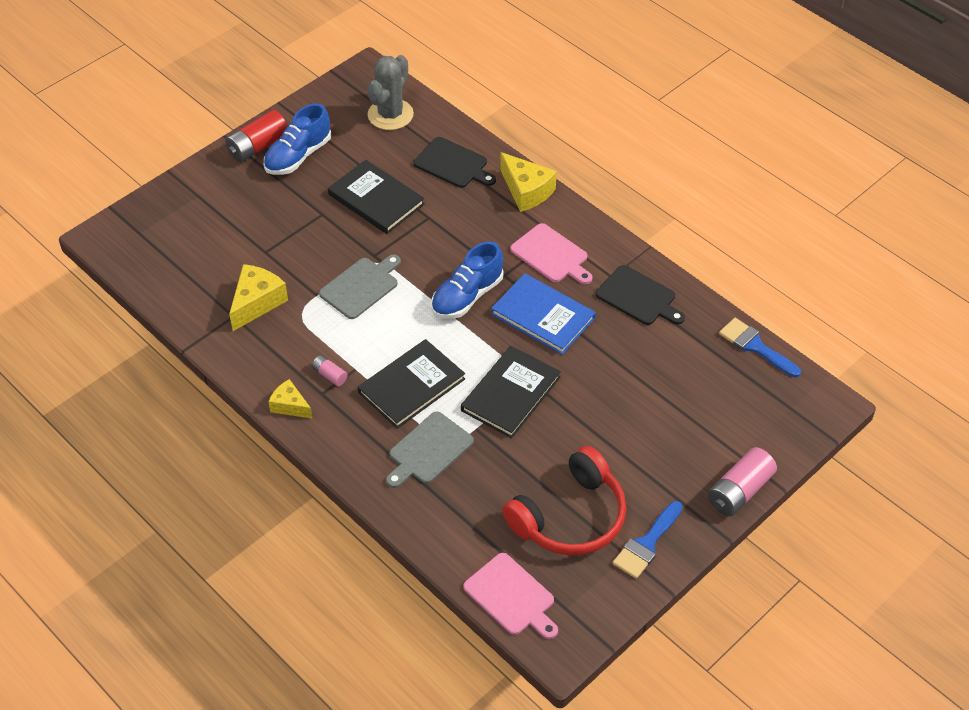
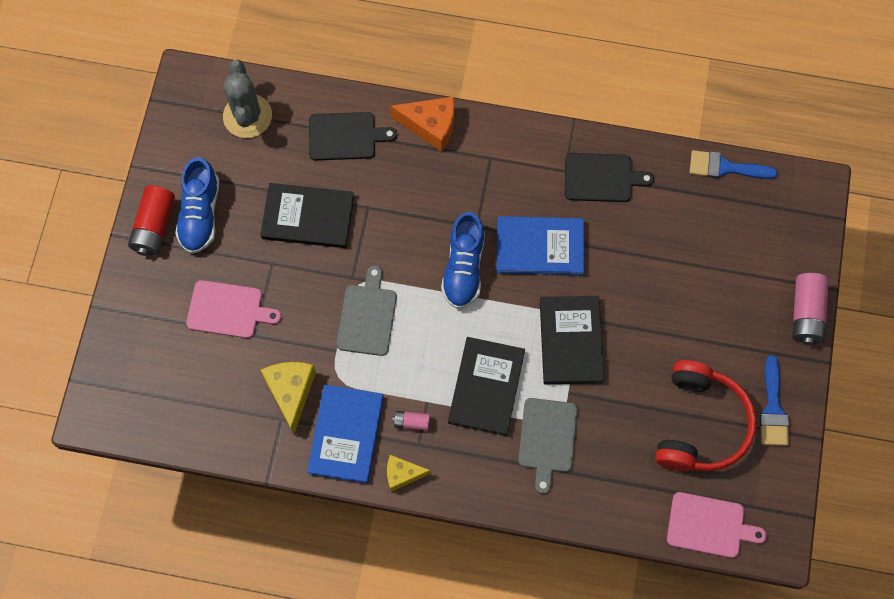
camera: 35 degrees left, 20 degrees up
yellow cheese [500,152,557,212] -> orange cheese [390,97,454,152]
pink cutting board [510,223,593,284] -> pink cutting board moved to [186,280,281,338]
none -> blue book [307,385,384,484]

